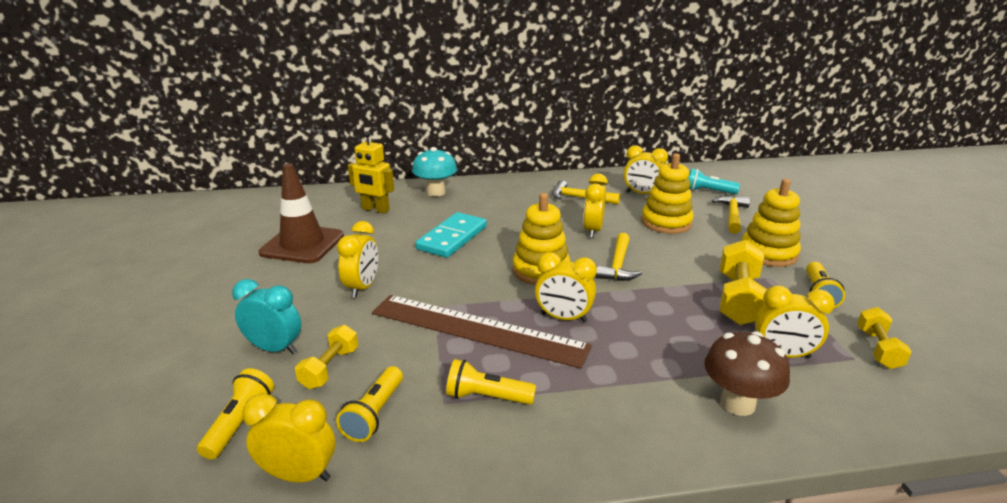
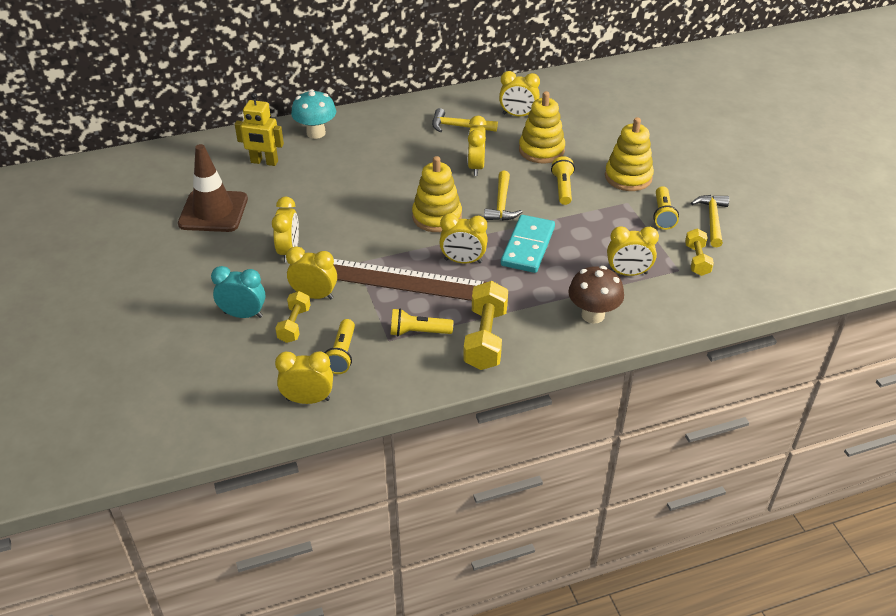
camera: 10 degrees left, 15 degrees up
yellow flashlight [197,368,274,459] -> yellow flashlight moved to [551,156,575,205]
turquoise domino [415,212,487,258] -> turquoise domino moved to [501,215,555,273]
turquoise flashlight [688,168,740,194] -> none
yellow hammer [712,195,750,234] -> yellow hammer moved to [691,195,729,247]
yellow dumbbell [720,240,767,325] -> yellow dumbbell moved to [463,281,508,370]
none -> yellow clock [286,246,337,299]

